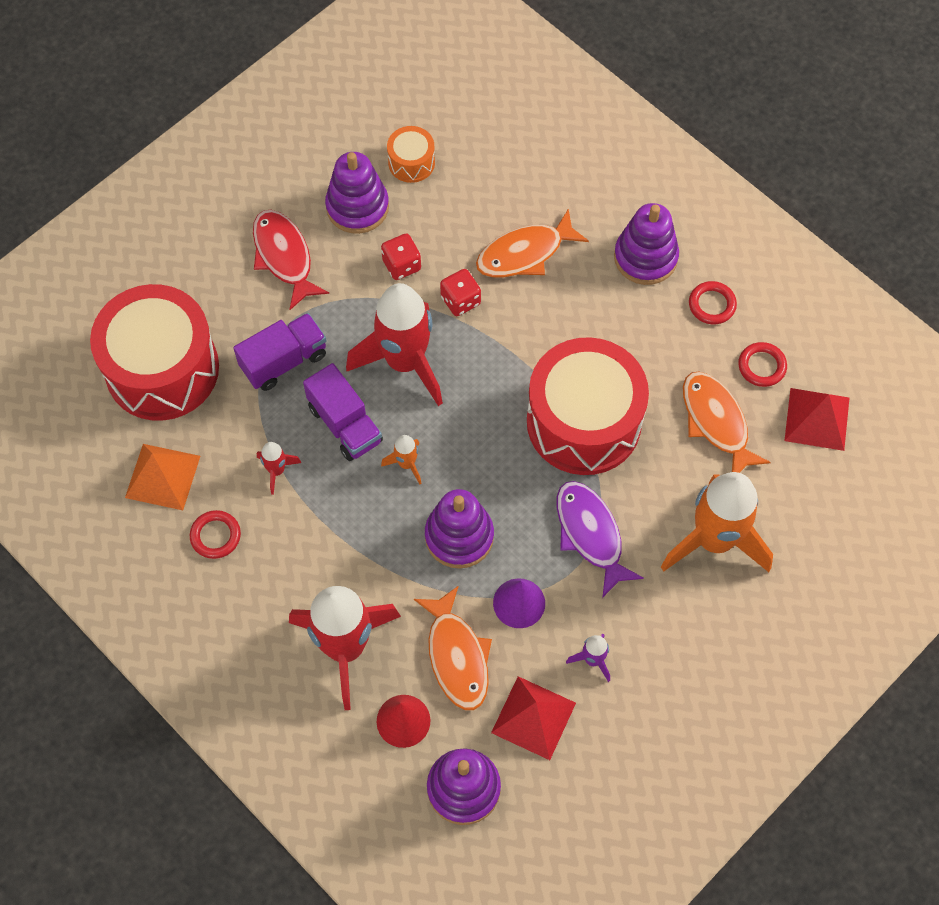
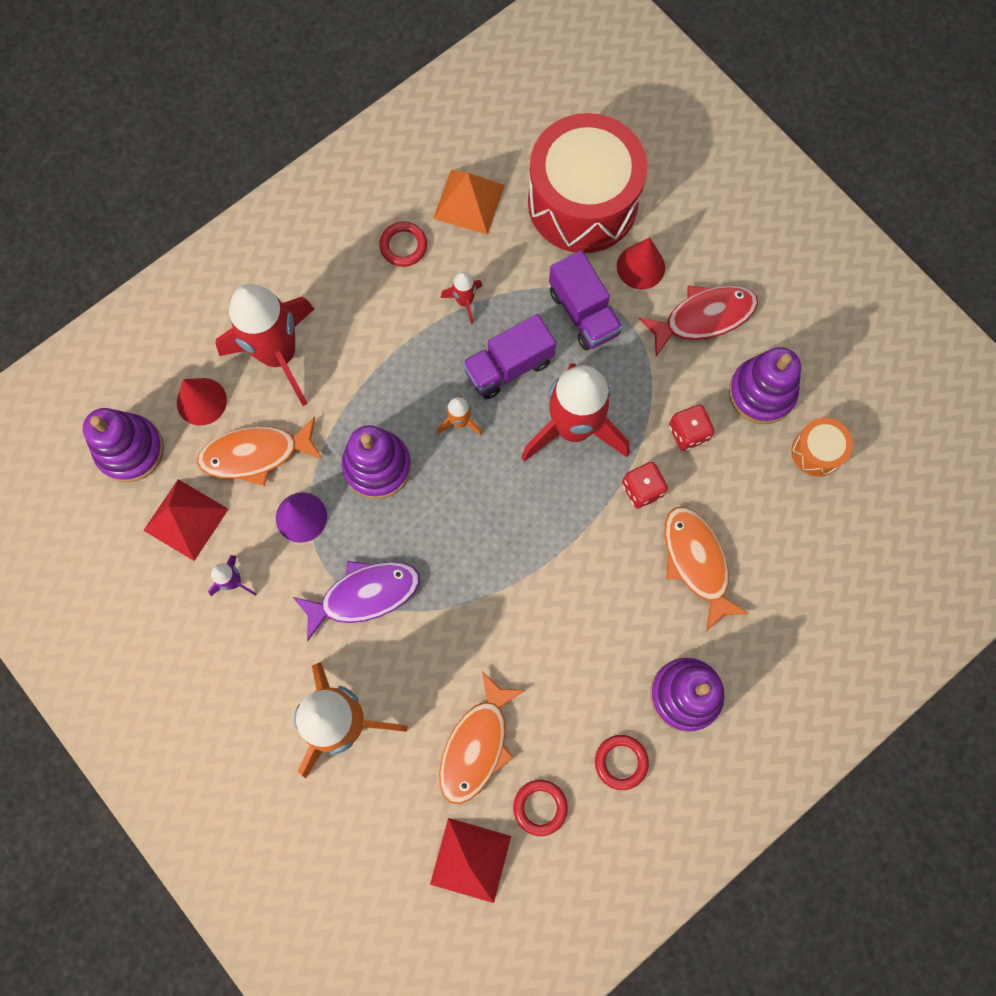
camera: 95 degrees right, 10 degrees up
red drum [527,337,649,475] -> none
orange fish [683,372,771,473] -> orange fish turned 135 degrees clockwise [439,671,525,804]
none -> red cone [617,237,665,289]

